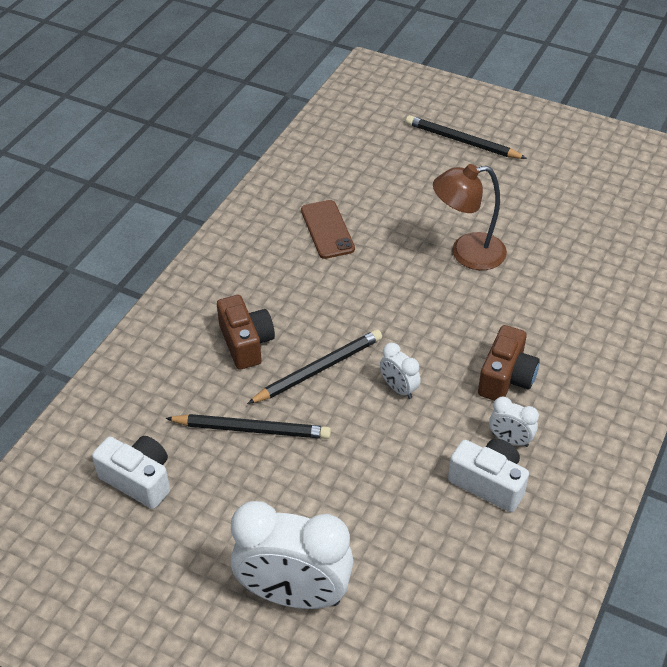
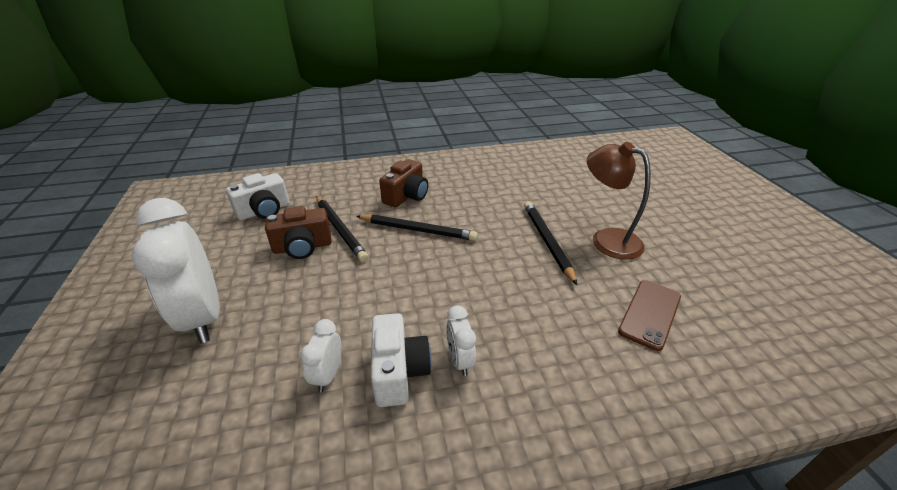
camera: 50 degrees right, 10 degrees down
white camera [92,436,170,509] -> white camera turned 60 degrees clockwise [226,173,289,220]
brown phone [301,200,355,259] -> brown phone moved to [618,280,681,351]
white clock [380,343,421,399] -> white clock moved to [300,319,342,392]
black pencil [406,115,527,159] -> black pencil moved to [524,201,577,285]
brown camera [478,325,540,401] -> brown camera moved to [265,206,332,259]

